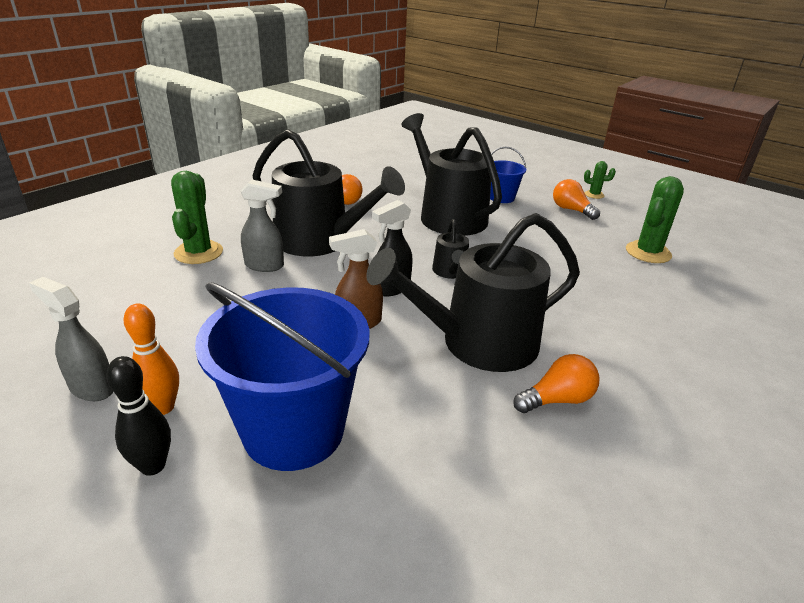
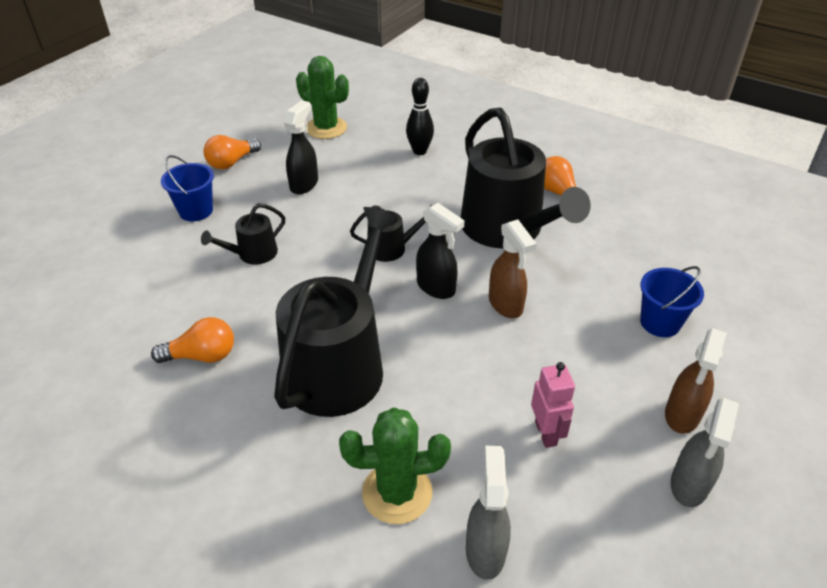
camera: 95 degrees left, 10 degrees up
black bowling pin [107,356,171,476] -> black bowling pin moved to [406,78,434,155]
orange bowling pin [124,303,179,415] -> brown spray bottle [665,328,727,434]
blue bucket [195,282,370,471] -> blue bucket [640,266,704,337], size x0.49
grey spray bottle [240,179,284,272] -> grey spray bottle moved to [466,446,511,580]
black watering can [401,113,502,236] -> black watering can [201,203,285,265], size x0.45
green cactus [584,161,616,199] -> none
none -> black spray bottle [284,100,318,194]
none -> pink robot [531,362,575,448]

